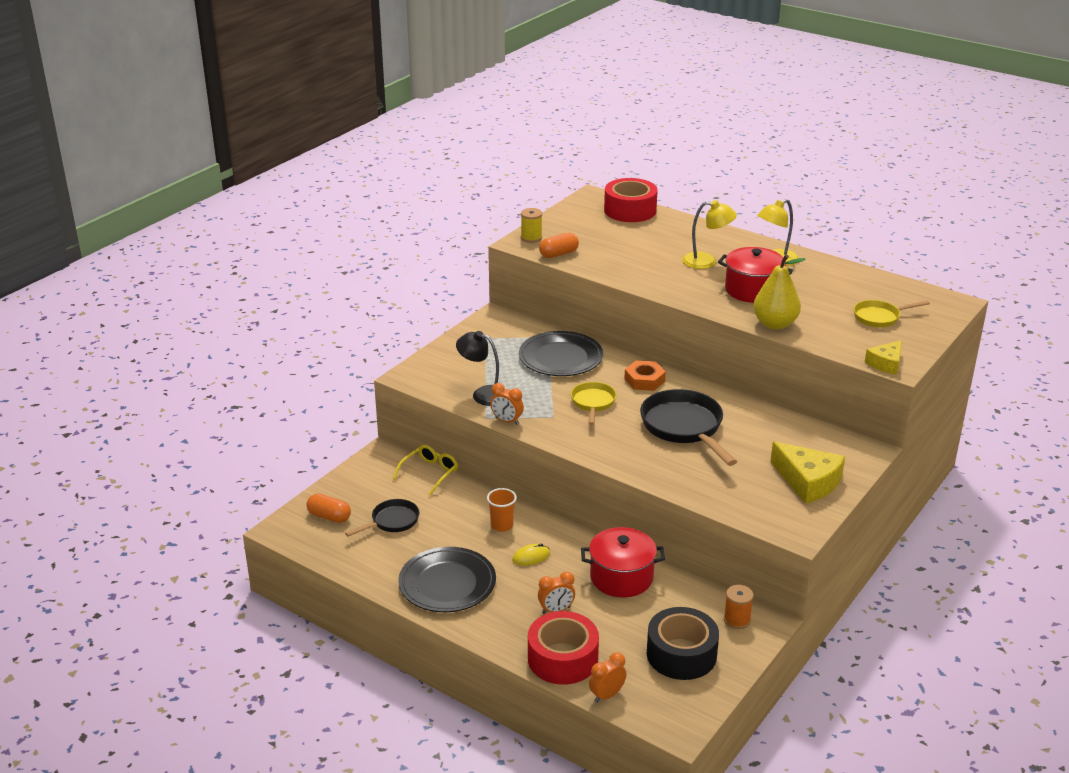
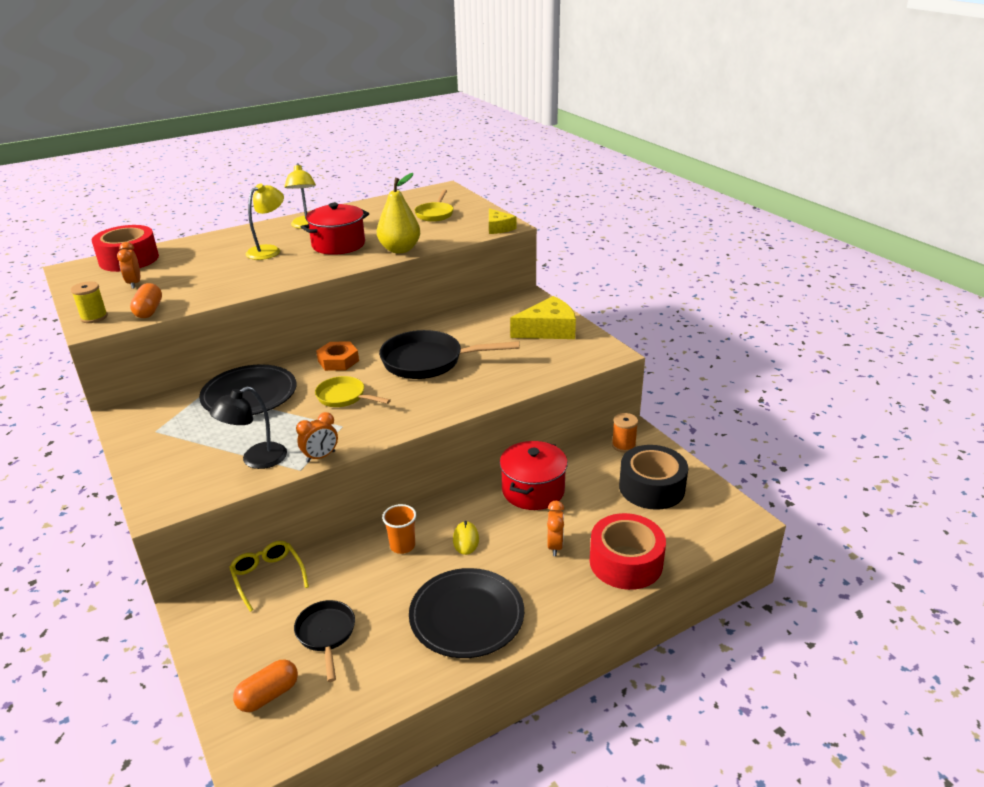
camera: 65 degrees left, 0 degrees up
orange clock [589,652,626,703] -> orange clock moved to [117,242,140,289]

